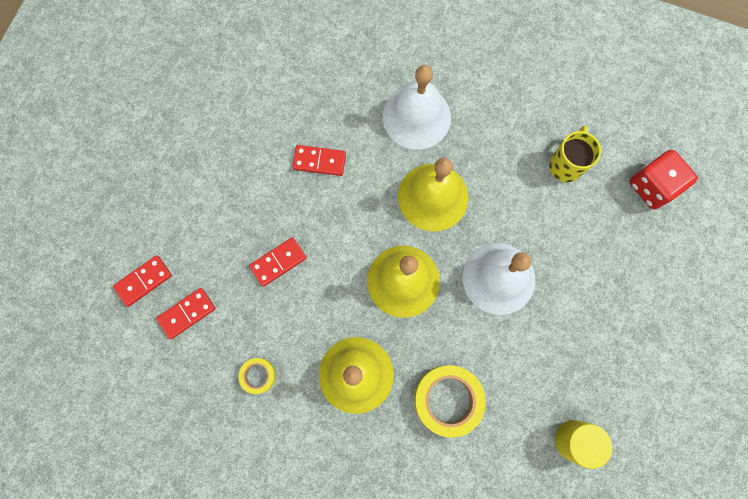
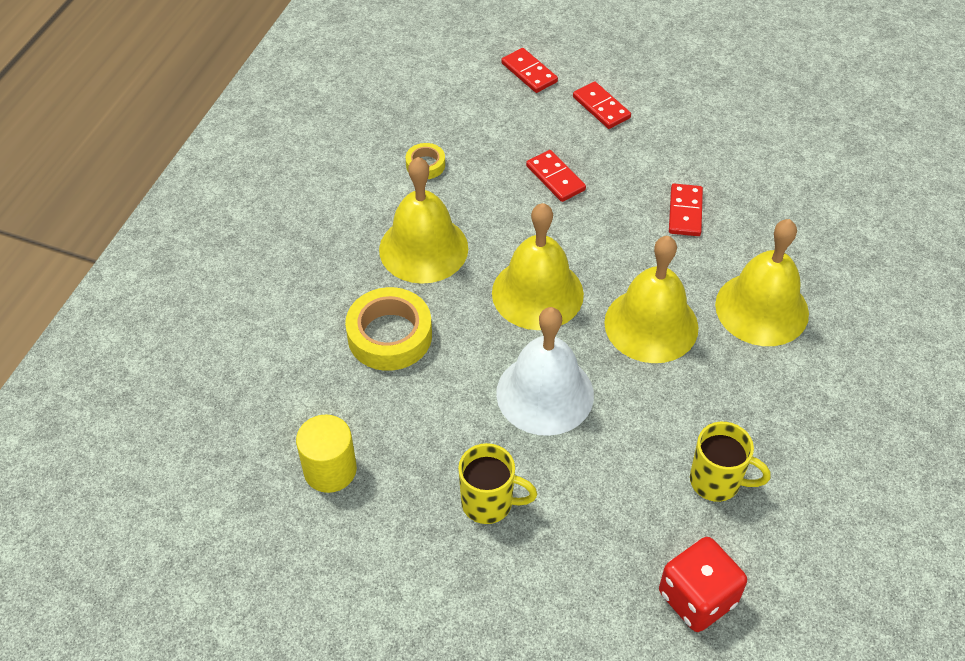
camera: 90 degrees right, 25 degrees down
red domino [156,288,216,339] -> red domino moved to [573,81,631,129]
white bell [383,65,451,150] -> yellow bell [715,219,809,346]
none -> yellow mug [458,443,537,524]

